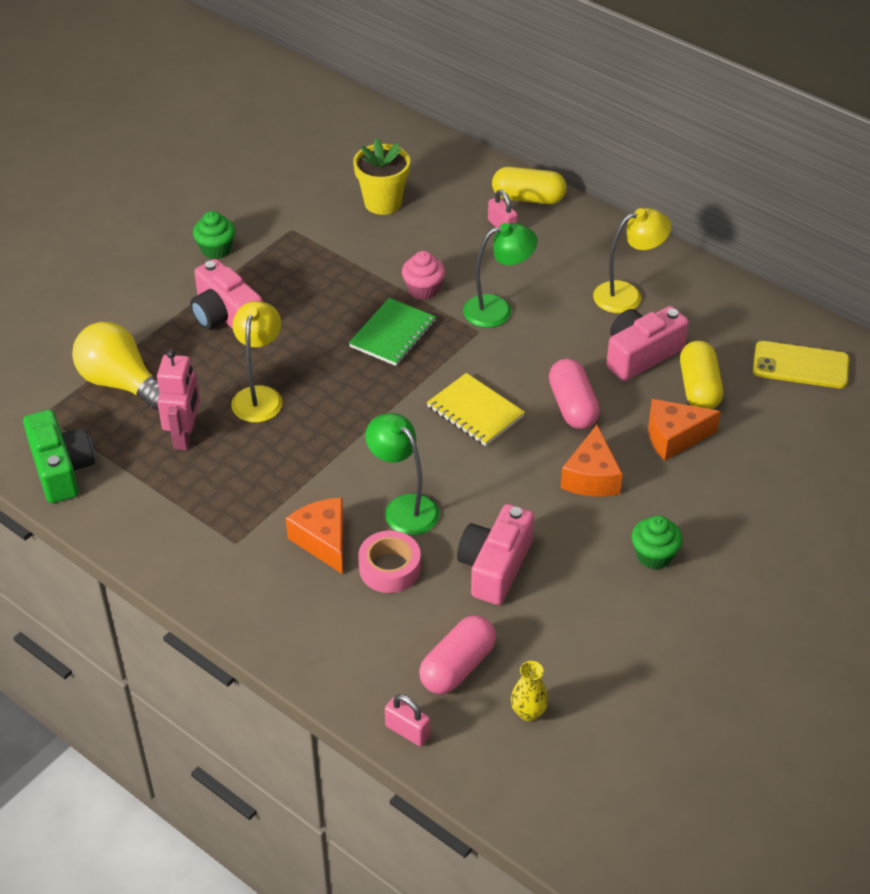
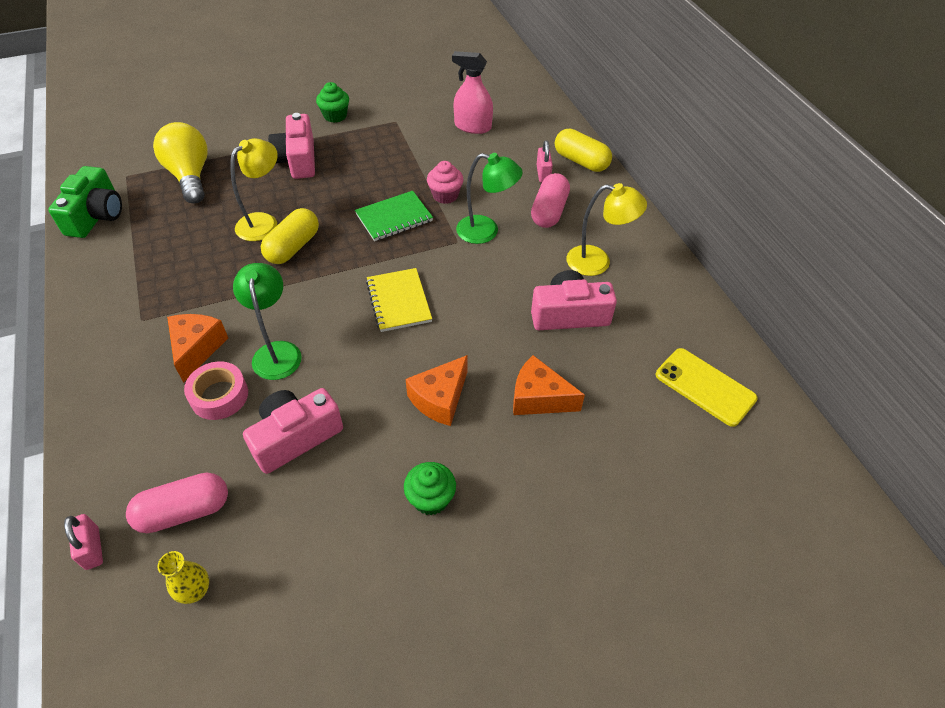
camera: 30 degrees right, 5 degrees up
pink robot [157,349,200,450] -> none
yellow flower pot [353,138,410,215] -> pink spray bottle [452,51,493,134]
pink capsule [549,359,600,429] -> pink capsule moved to [531,173,570,228]
yellow capsule [680,341,723,409] -> yellow capsule moved to [261,208,319,264]

